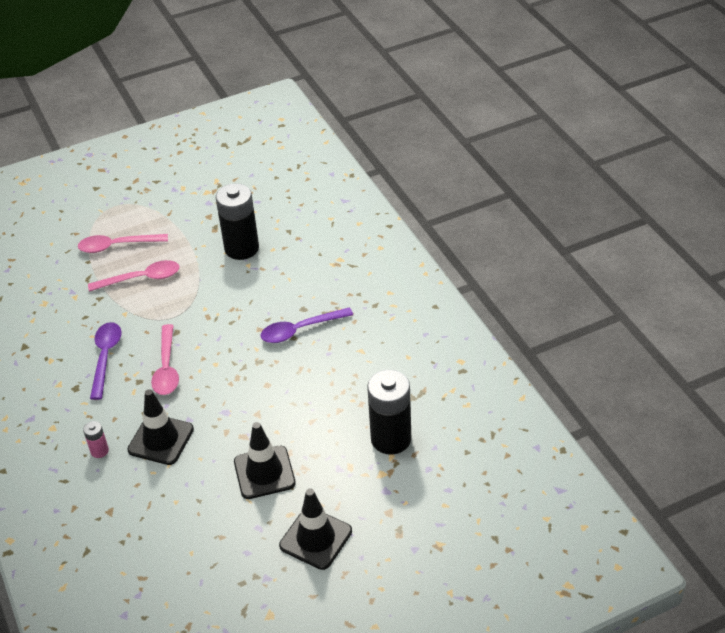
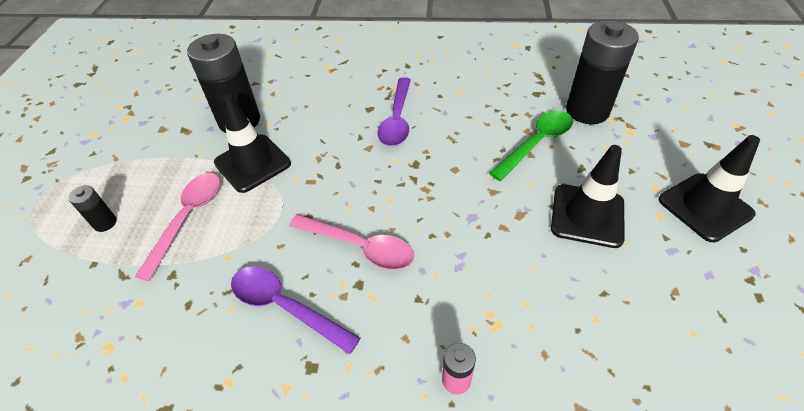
camera: 60 degrees left, 5 degrees up
pink spoon [78,234,168,253] -> black battery [68,185,117,232]
black traffic cone [127,389,194,465] -> black traffic cone moved to [214,94,291,193]
none -> green spoon [489,110,573,181]

